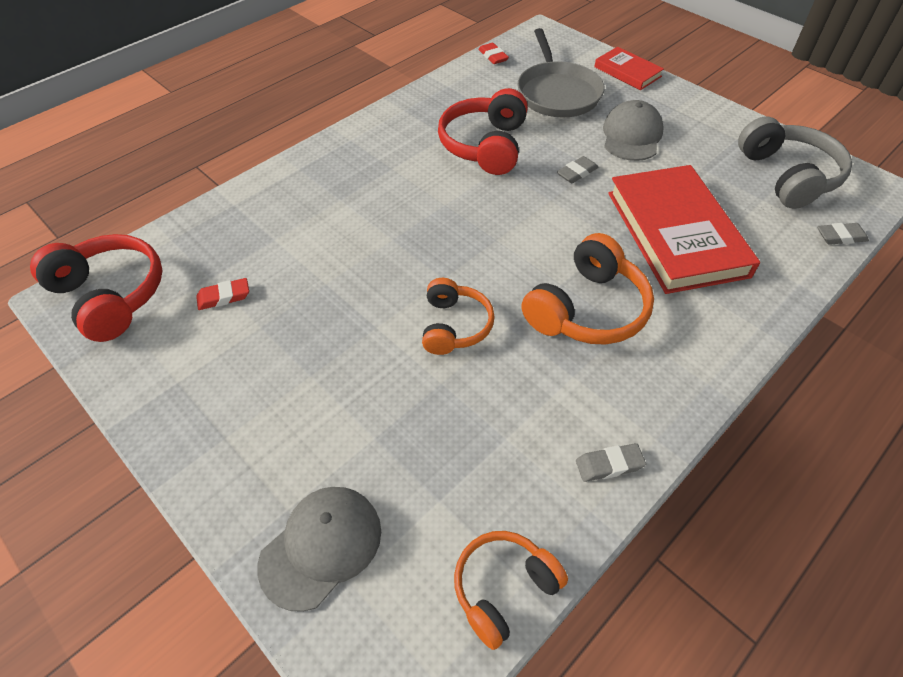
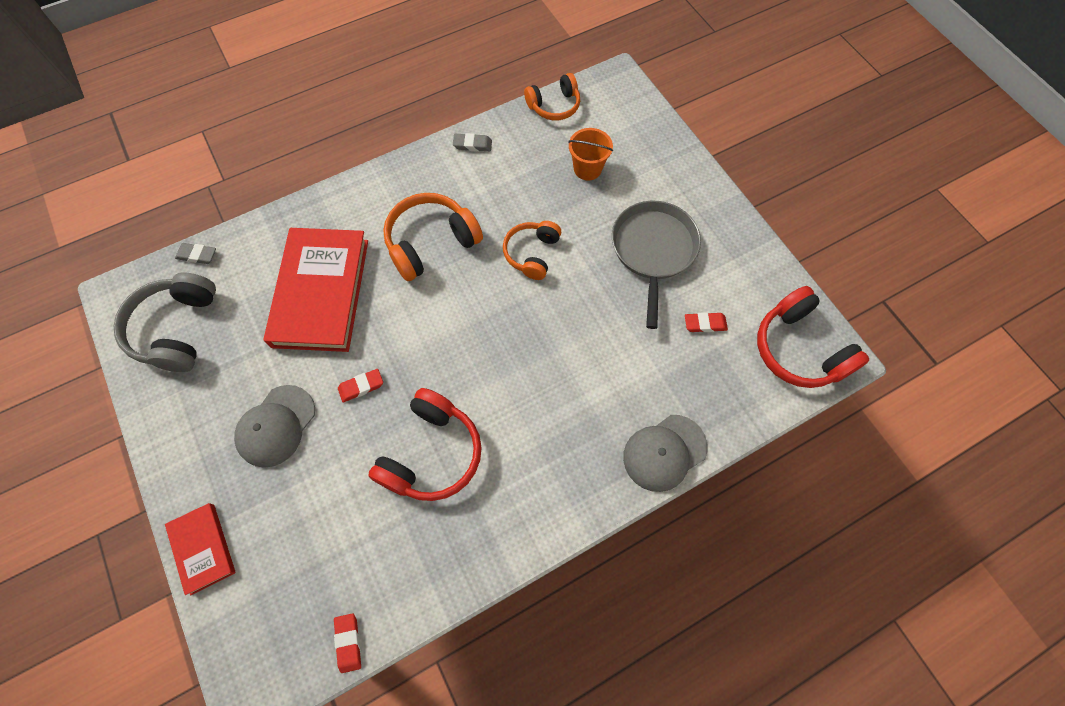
camera: 165 degrees left, 15 degrees up
grey cap [258,487,381,612] -> grey cap moved to [623,415,708,492]
grey pan [517,28,605,117] -> grey pan moved to [612,201,701,329]
grey eraser [557,156,598,183] -> red eraser [338,369,383,402]
none -> orange bucket [568,128,613,180]

